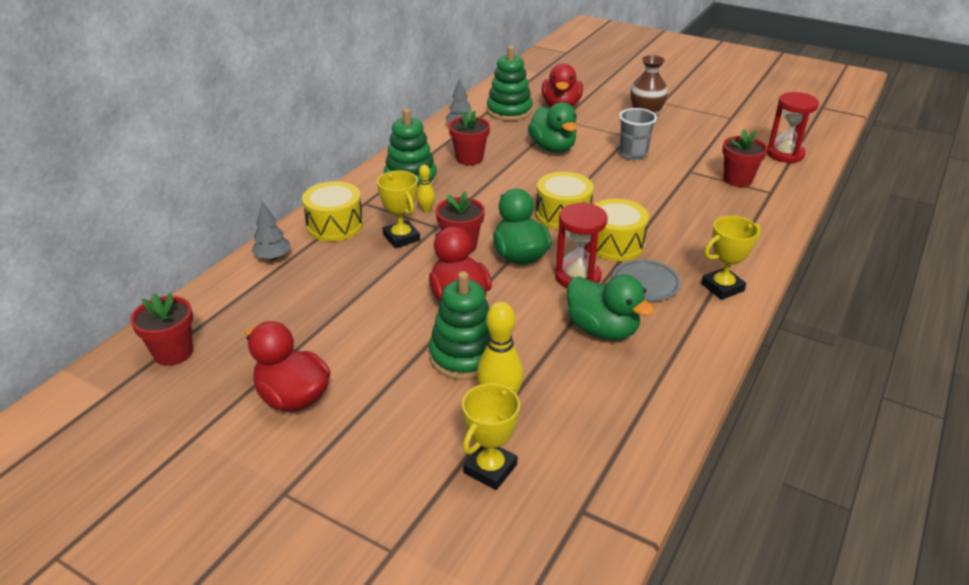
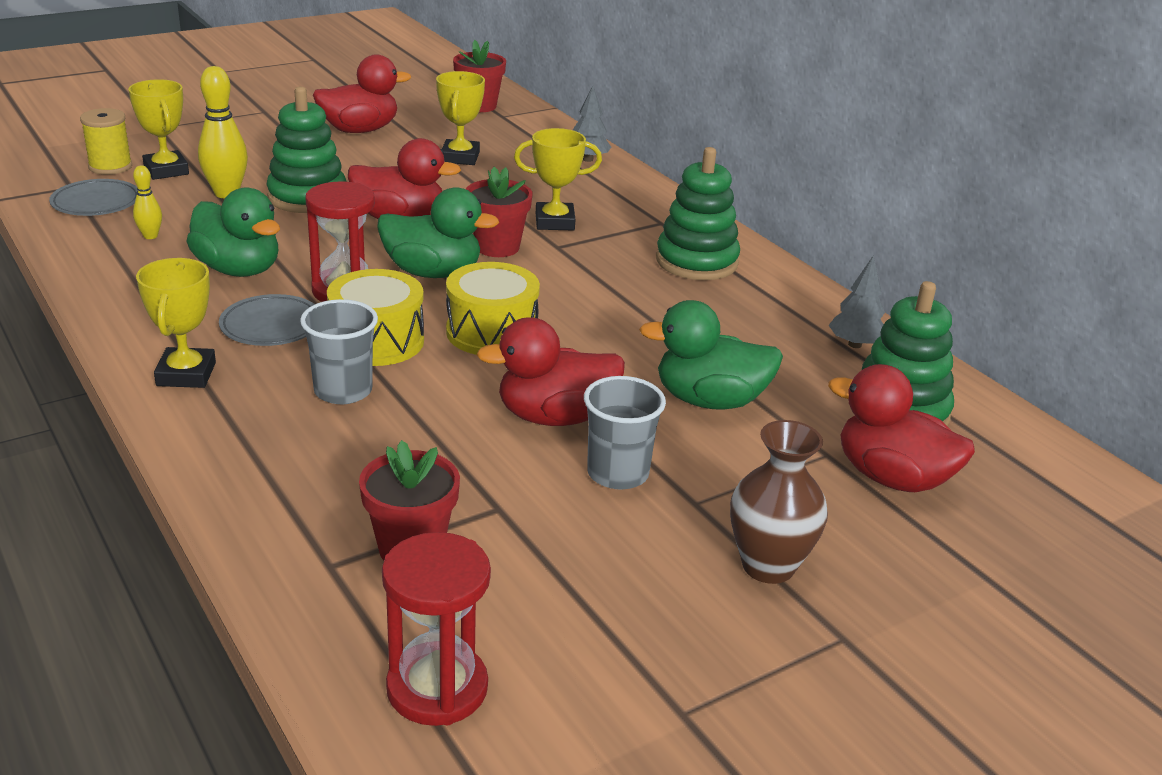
camera: 115 degrees right, 5 degrees down
yellow drum [302,181,363,241] -> none
yellow bowling pin [417,165,435,212] -> yellow bowling pin moved to [133,165,162,239]
red flower pot [449,109,490,165] -> none
green duck [567,275,655,340] -> green duck turned 120 degrees counterclockwise [186,187,280,277]
none -> grey plate [49,179,138,216]
none -> yellow spool [80,108,132,175]
none -> grey cup [300,299,378,404]
none -> yellow trophy [436,71,485,165]
none -> red duck [477,317,625,426]

